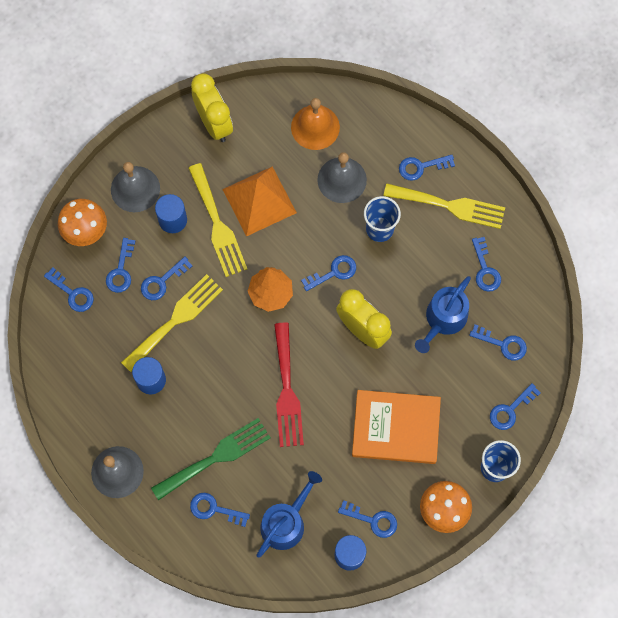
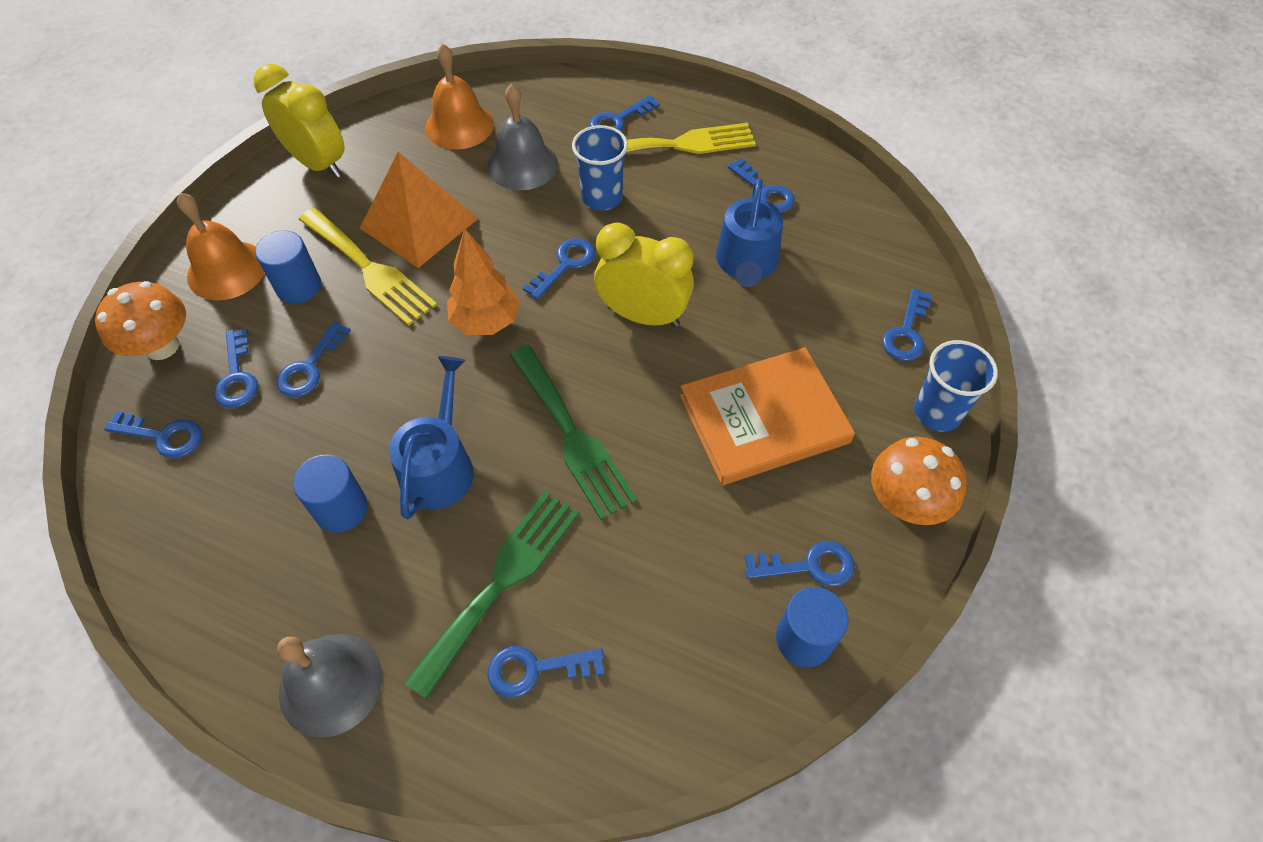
camera: 25 degrees left, 15 degrees down
grey bell [111,162,160,212] -> orange bell [177,193,265,301]
yellow fork [121,274,223,372] -> none
blue watering can [256,471,322,558] -> blue watering can moved to [389,356,474,519]
red fork [274,323,304,447] -> green fork [510,345,637,520]
blue key [469,324,527,360] -> none

